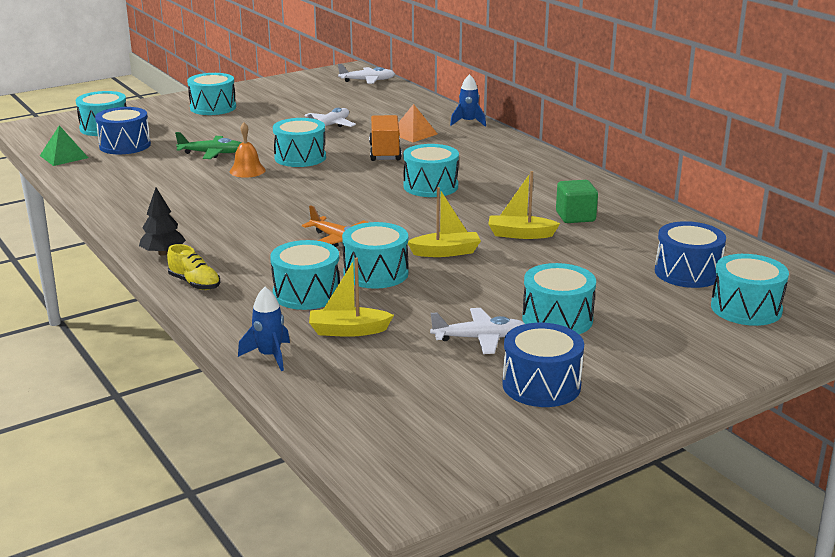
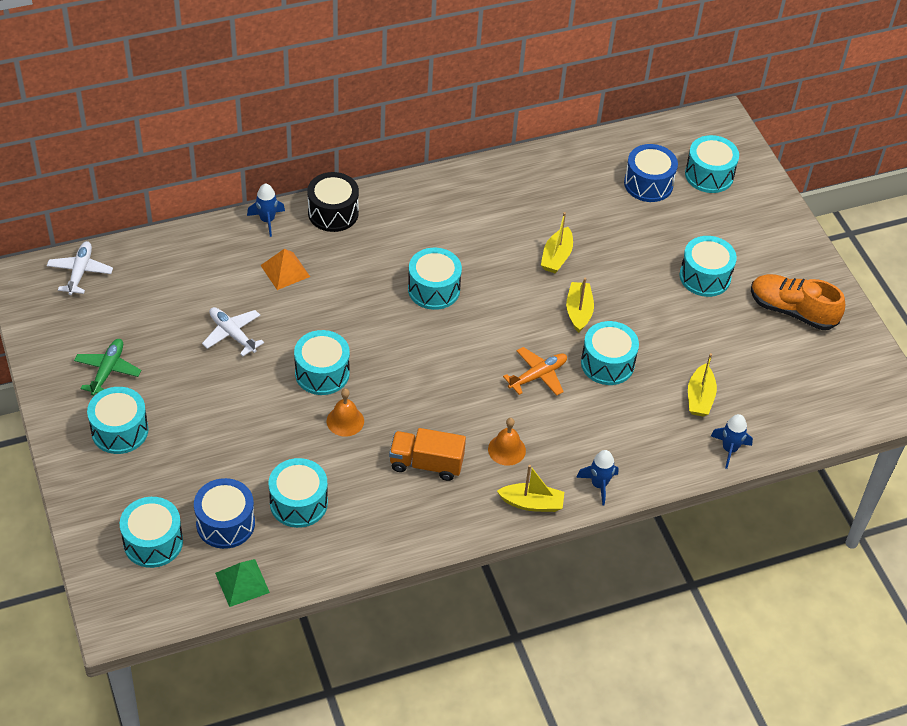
camera: 80 degrees left, 25 degrees up
black tree [139,187,186,256] -> yellow boat [497,465,564,512]
yellow shoe [167,244,220,290] -> blue rocket [576,450,619,506]
green plane [175,132,241,159] -> green plane moved to [74,339,141,396]
turquoise drum [270,240,340,310] -> turquoise drum moved to [269,458,328,528]
orange truck [369,115,402,161] -> orange truck moved to [389,428,466,481]
white plane [430,308,525,354] -> none
blue drum [502,323,584,407] -> orange shoe [751,274,845,330]
green cube [556,180,598,223] -> none
none -> black drum [307,172,359,232]
none -> orange bell [488,418,526,466]

